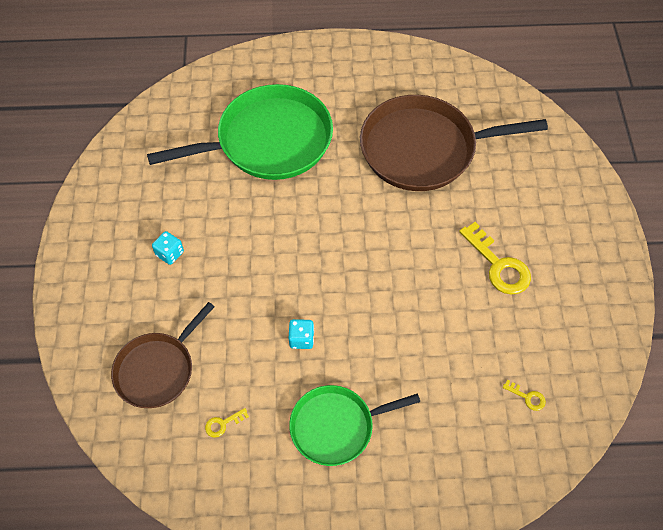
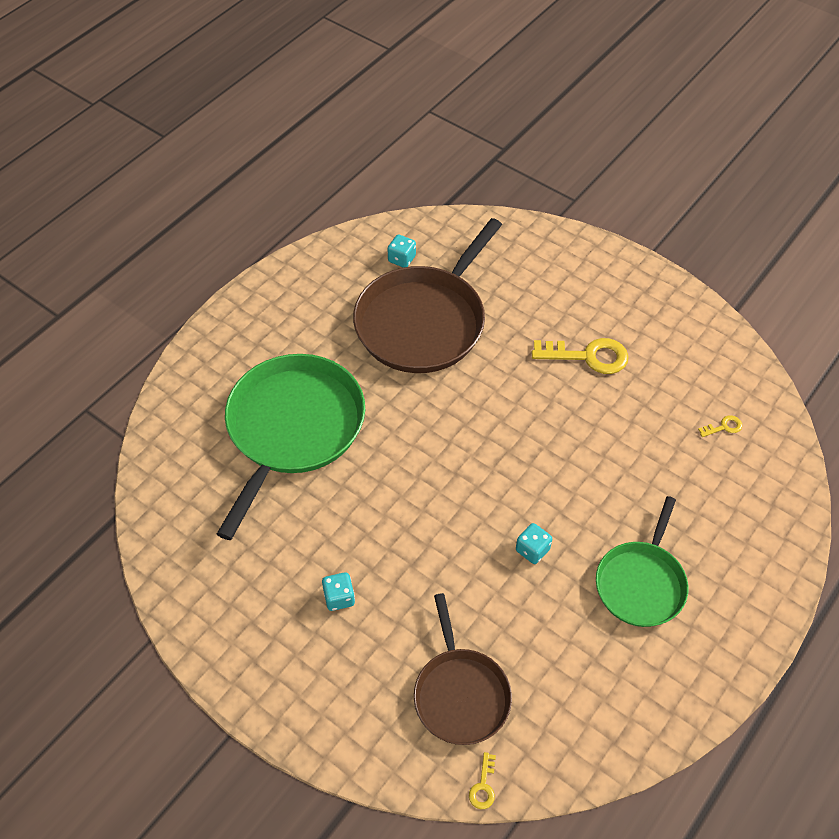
camera: 50 degrees left, 5 degrees down
yellow key [205,408,249,438] -> yellow key moved to [469,752,496,809]
none -> turquoise dice [388,235,416,268]

